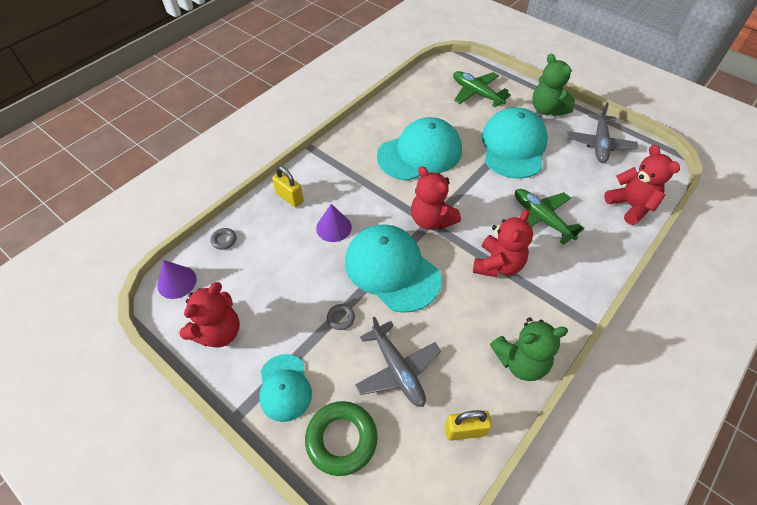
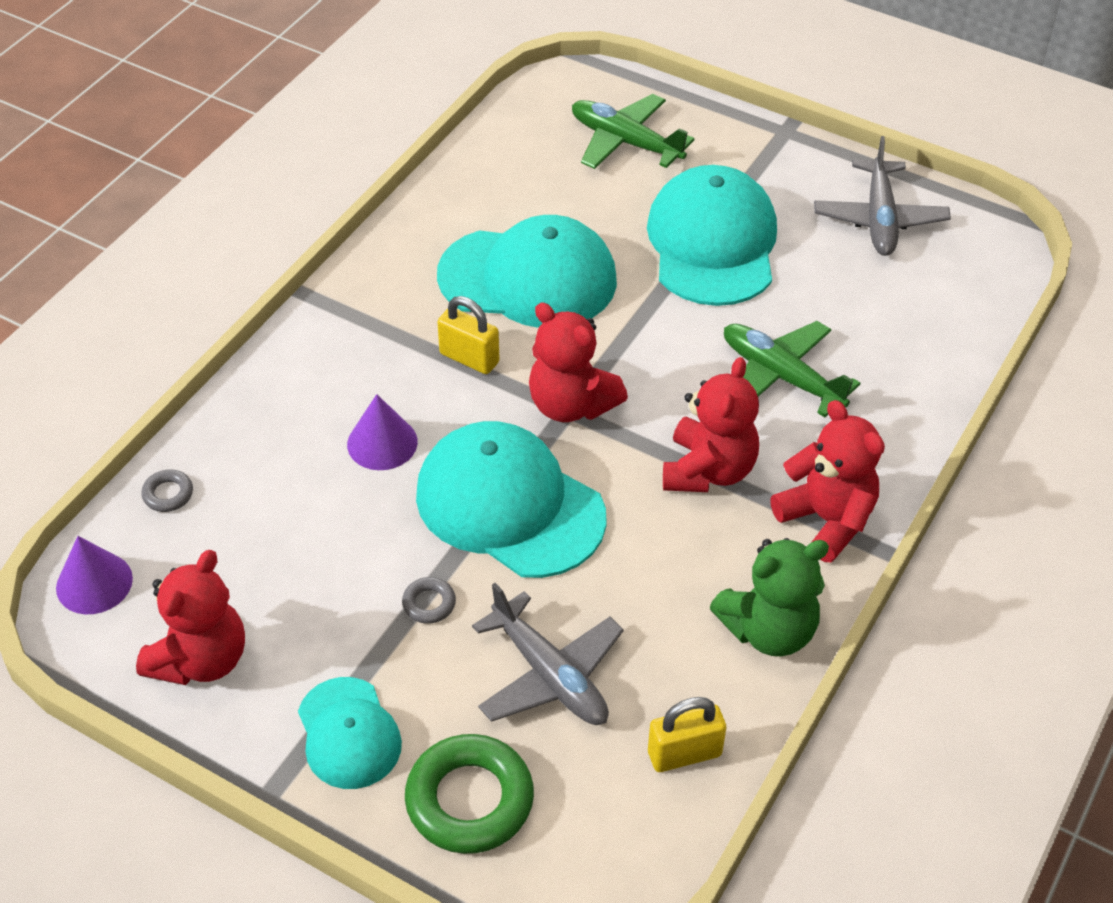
camera: 10 degrees left, 5 degrees down
yellow padlock [272,166,304,207] -> yellow padlock moved to [437,296,500,374]
turquoise cap [377,117,462,181] -> turquoise cap turned 45 degrees clockwise [437,215,617,328]
green teddy bear [532,54,575,116] -> none
red teddy bear [604,145,680,225] -> red teddy bear moved to [770,400,885,563]

